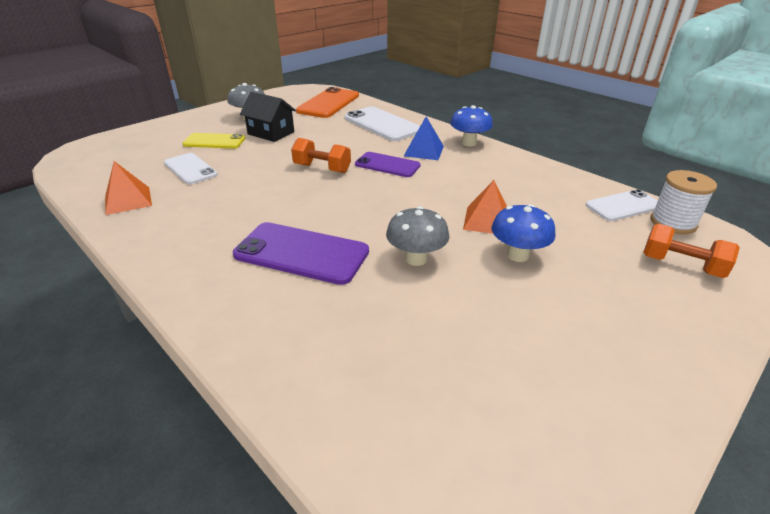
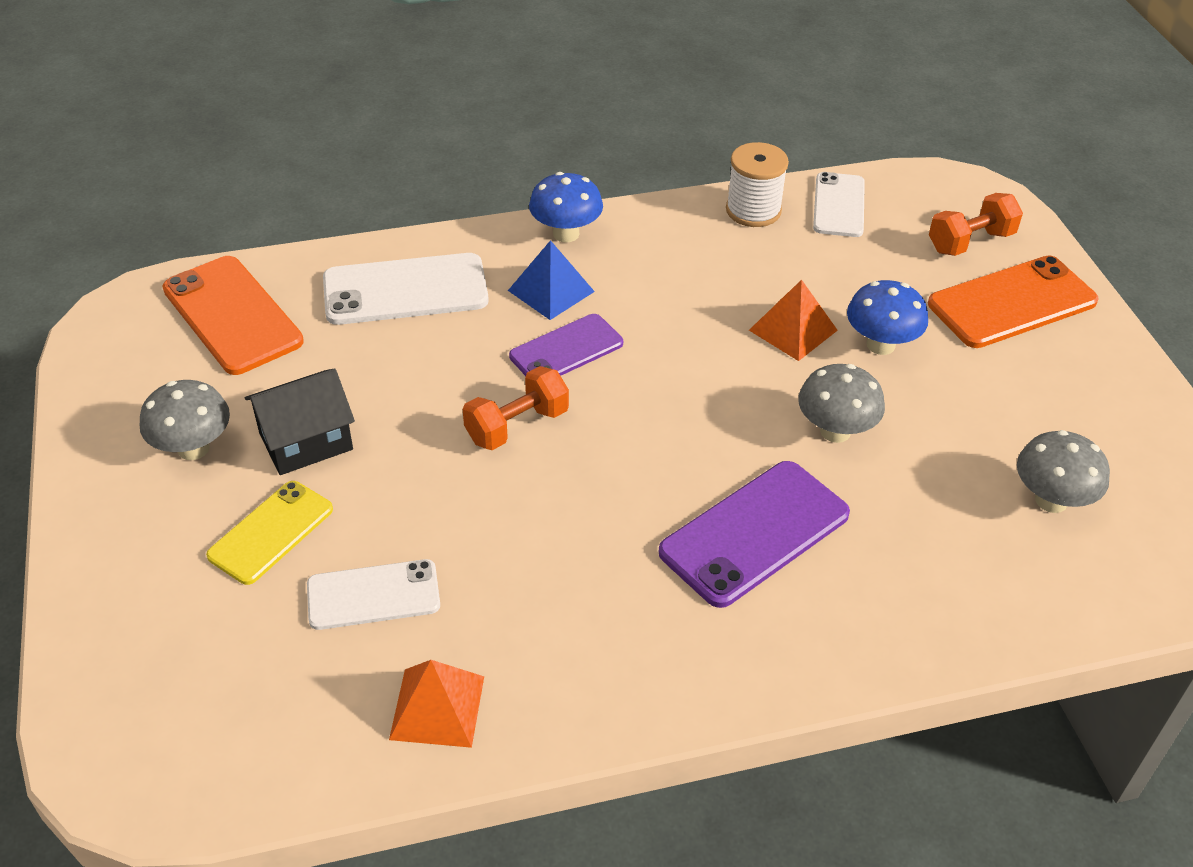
camera: 60 degrees left, 10 degrees up
white spool [650,170,717,234] -> white spool moved to [726,142,789,227]
none -> orange phone [928,256,1099,348]
none -> grey mushroom [1017,430,1110,513]

